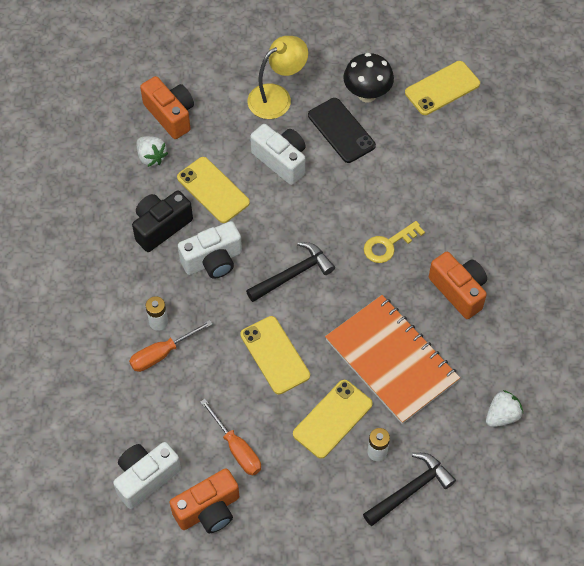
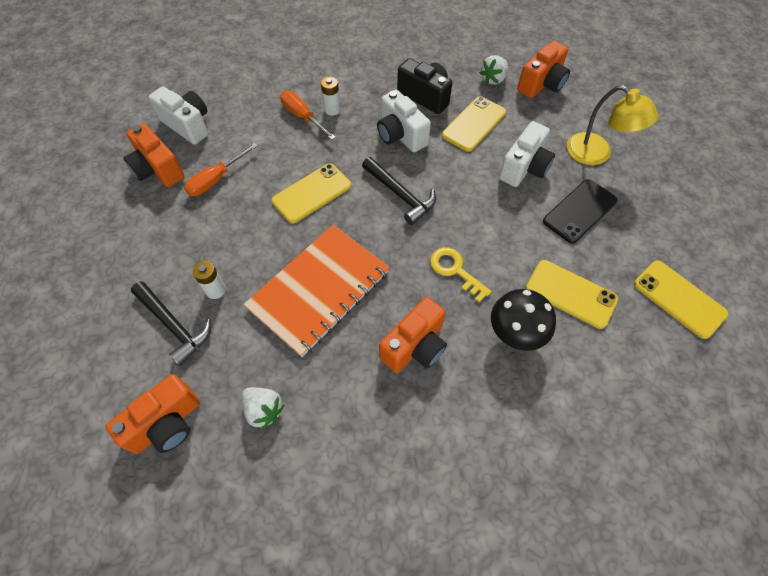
camera: 80 degrees right, 0 degrees up
yellow phone [293,380,373,459] -> yellow phone moved to [526,260,618,329]
black mushroom [343,53,394,103] -> black mushroom moved to [491,289,556,351]
none -> orange camera [105,374,200,454]

